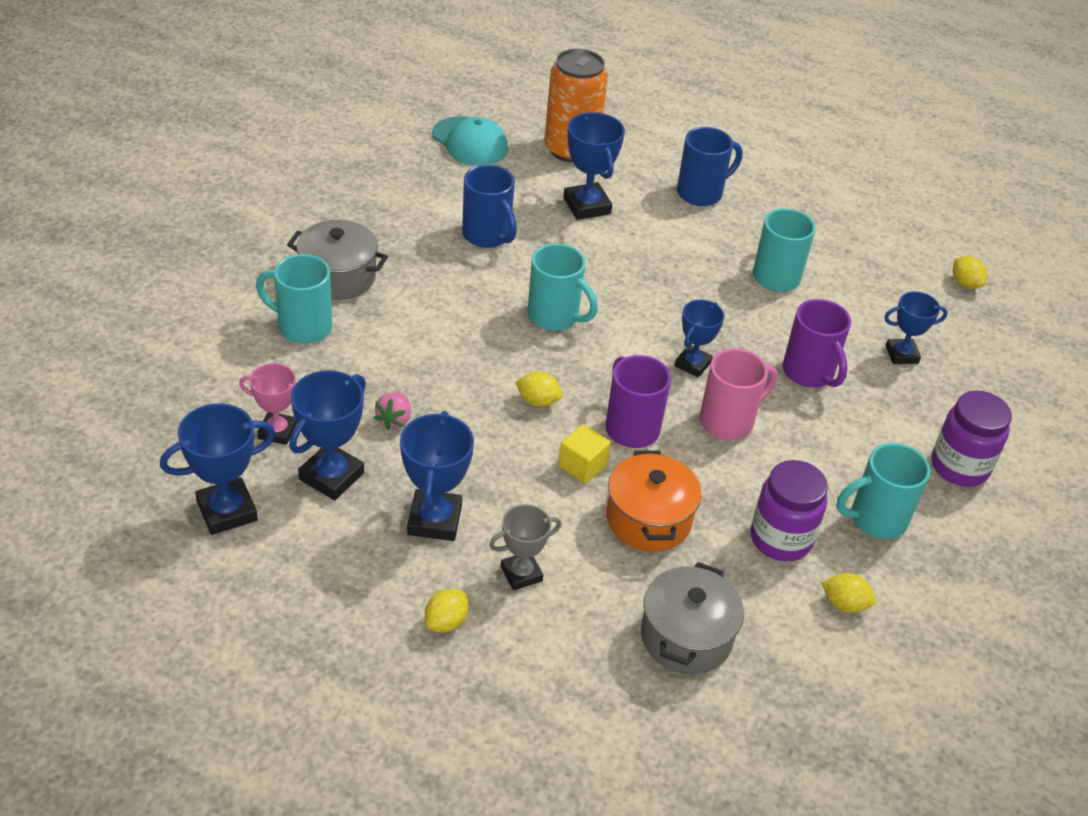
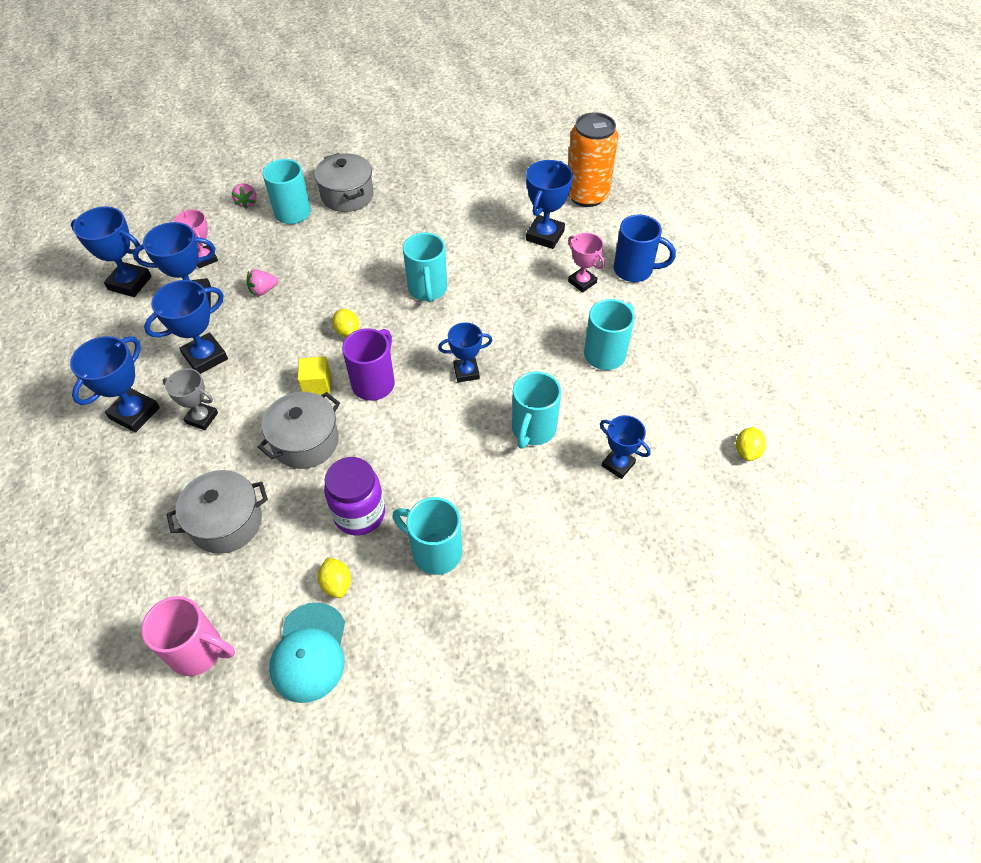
camera: 50 degrees right, 10 degrees up
yellow lemon [425,589,468,632] -> blue trophy [70,336,160,433]
turquoise cap [432,116,508,166] -> turquoise cap moved to [269,602,345,703]
blue mug [462,165,517,248] -> none
orange pot [606,450,701,552] -> grey pot [258,392,340,469]
pink mug [699,348,777,440] -> pink mug moved to [141,596,235,676]
purple mug [783,299,851,387] -> turquoise mug [512,372,561,449]
purple jar [931,391,1012,487] -> none
none -> pink strawberry [232,183,257,209]
none -> pink trophy [568,233,605,293]

